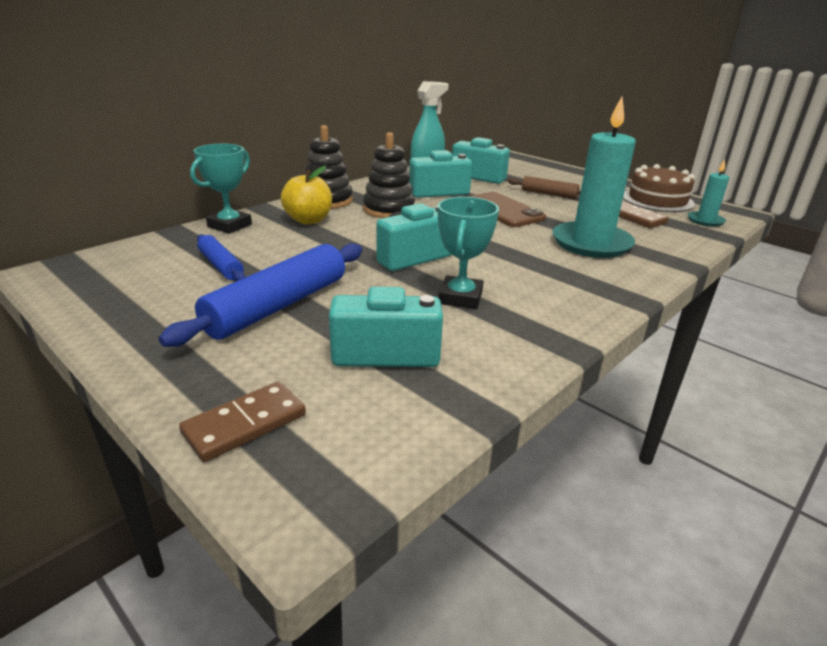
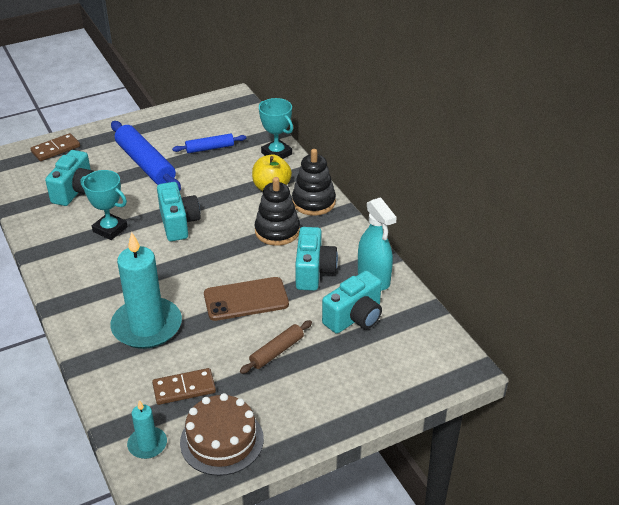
camera: 110 degrees right, 10 degrees up
brown domino [179,381,306,462] -> brown domino turned 75 degrees clockwise [30,133,80,161]

